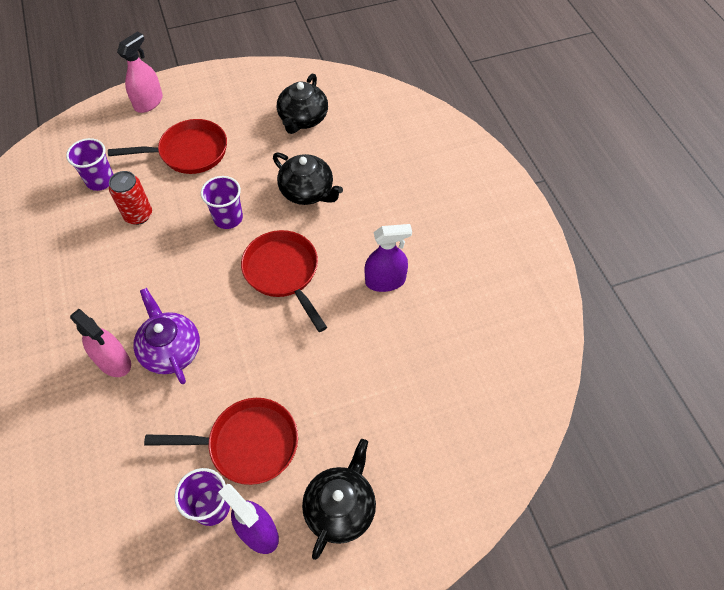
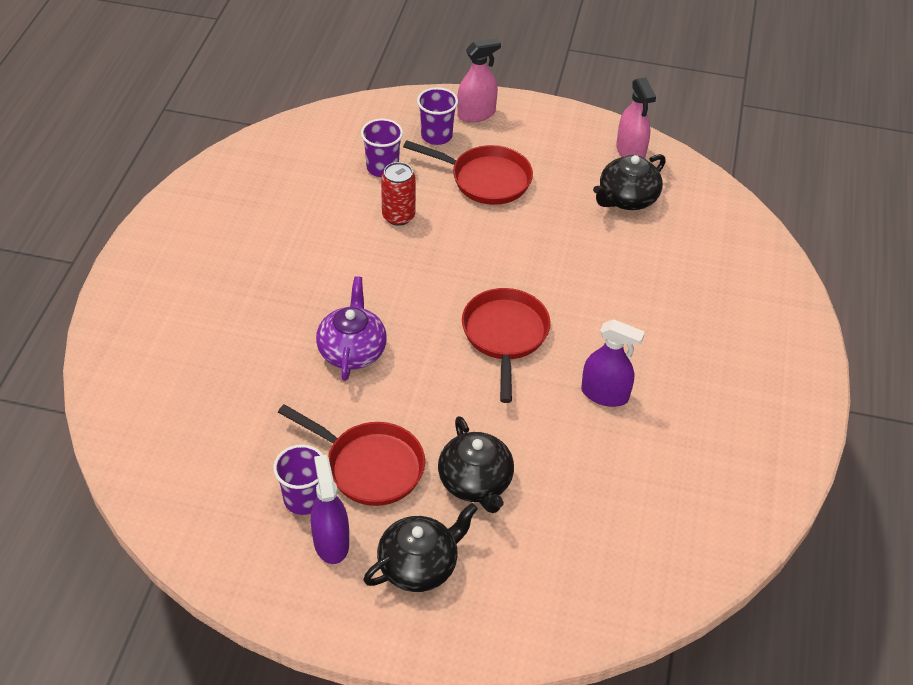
camera: 30 degrees right, 10 degrees down
pink spray bottle [70,309,131,377] -> pink spray bottle moved to [616,77,656,158]
purple cup [201,176,243,229] -> purple cup moved to [417,87,458,145]
black teapot [273,152,343,205] -> black teapot moved to [438,416,514,513]

